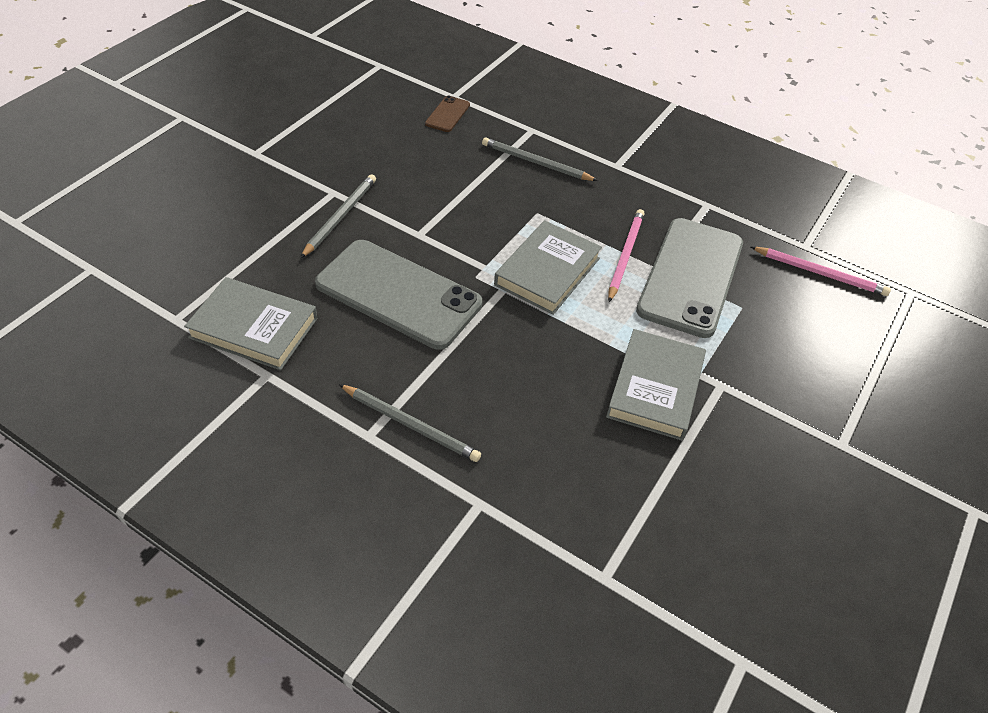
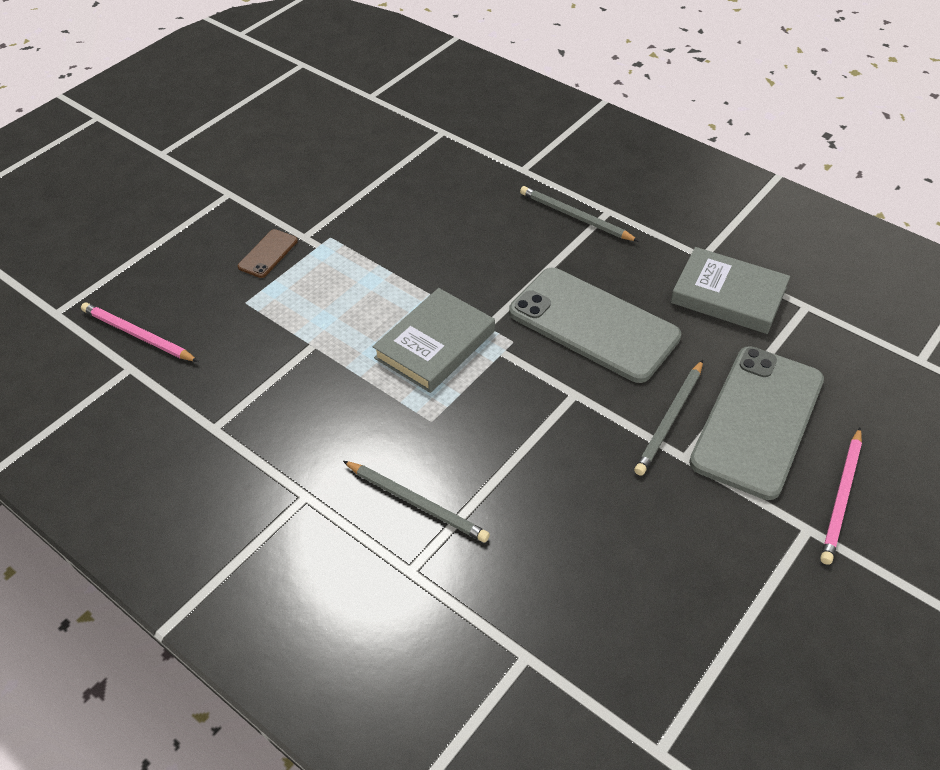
camera: 170 degrees left, 0 degrees up
brown phone [425,96,470,132] -> brown phone moved to [238,229,298,278]
grey book [606,329,706,441] -> none
pink pencil [608,209,645,302] -> pink pencil moved to [820,428,862,565]
grey phone [636,218,743,338] -> grey phone moved to [689,346,824,500]

